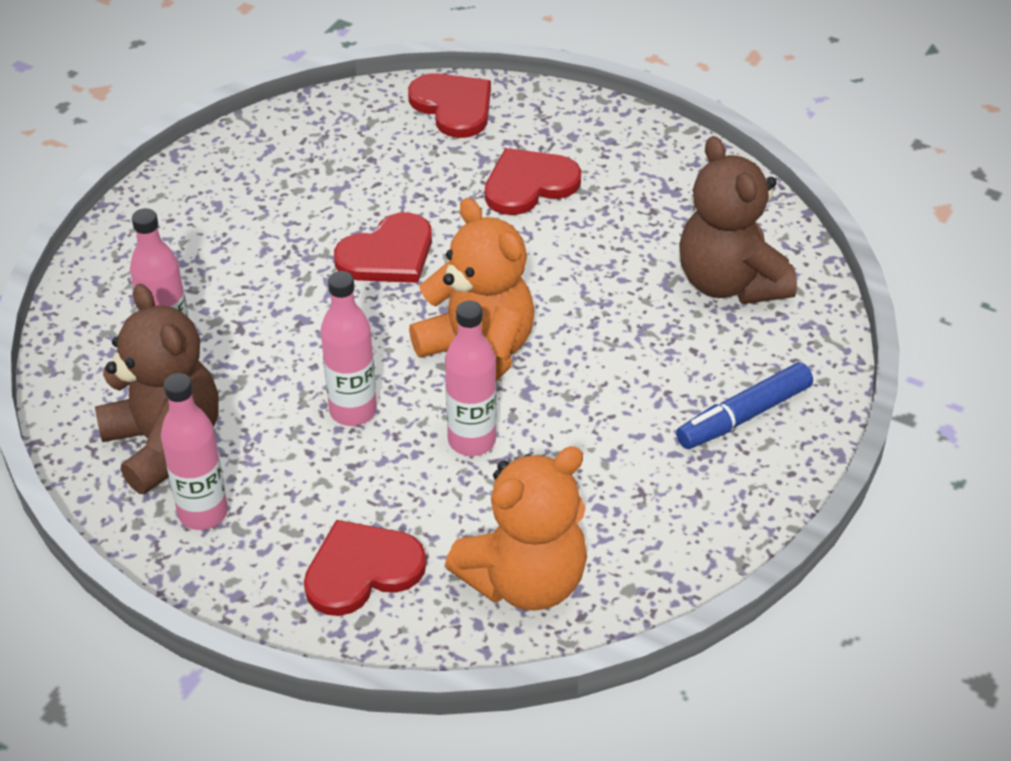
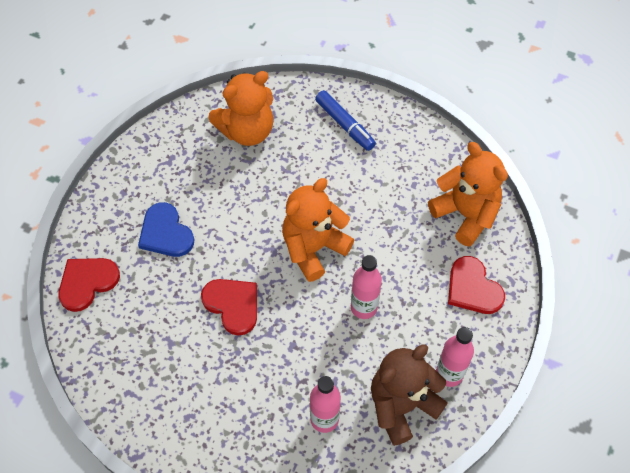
camera: 95 degrees left, 15 degrees up
pink bottle [445,301,496,456] -> none
red heart [485,148,581,215] -> blue heart [138,202,194,257]
brown teddy bear [679,136,797,304] -> orange teddy bear [208,71,273,146]

